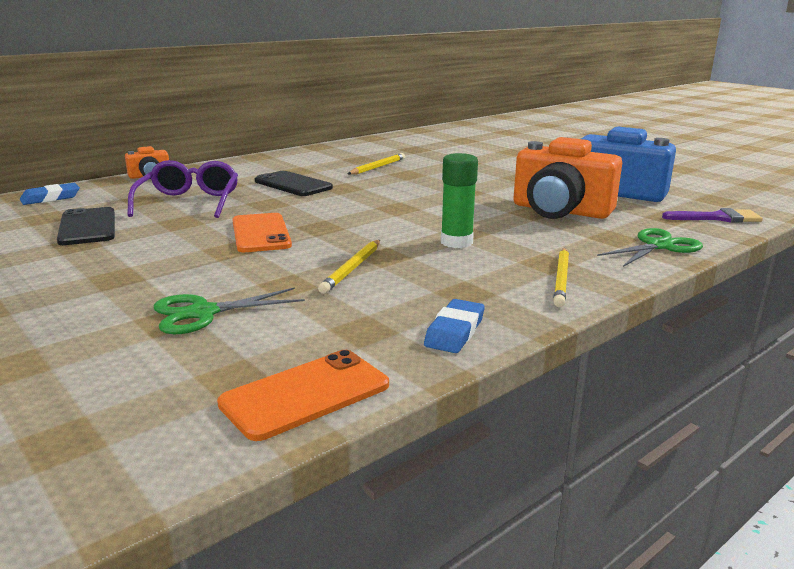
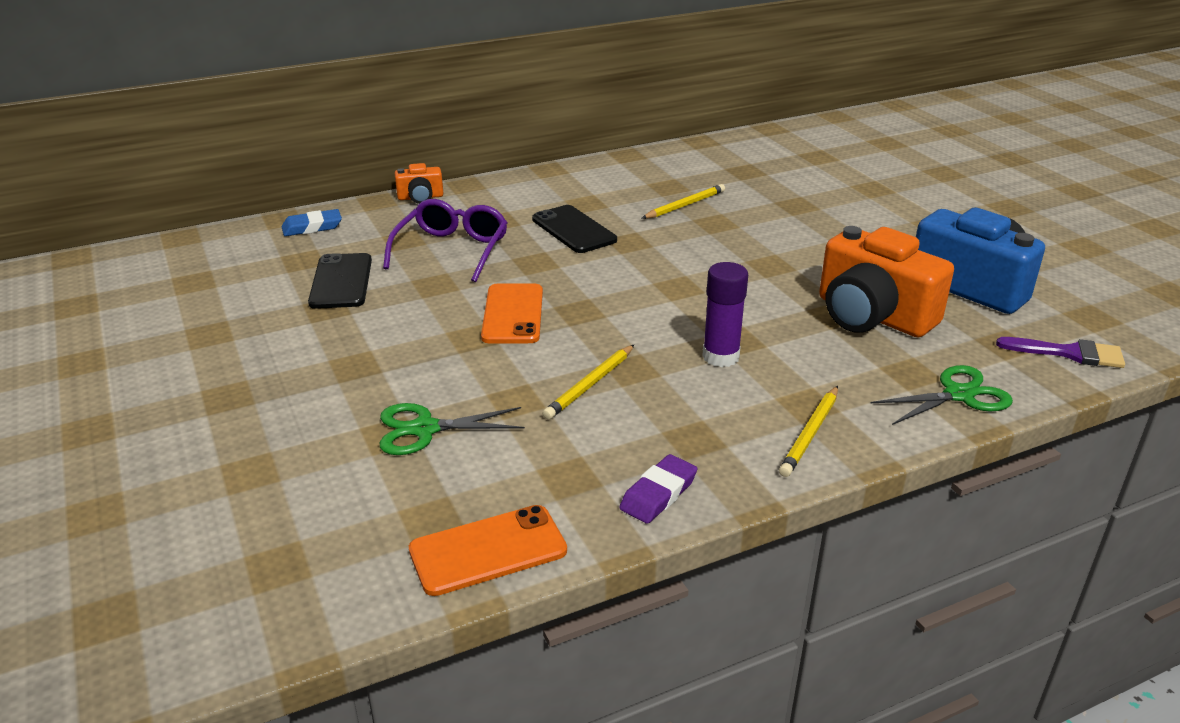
camera: 15 degrees right, 10 degrees up
blue eraser [424,299,485,353] -> purple eraser [619,454,697,524]
green glue stick [441,153,478,248] -> purple glue stick [702,262,748,367]

